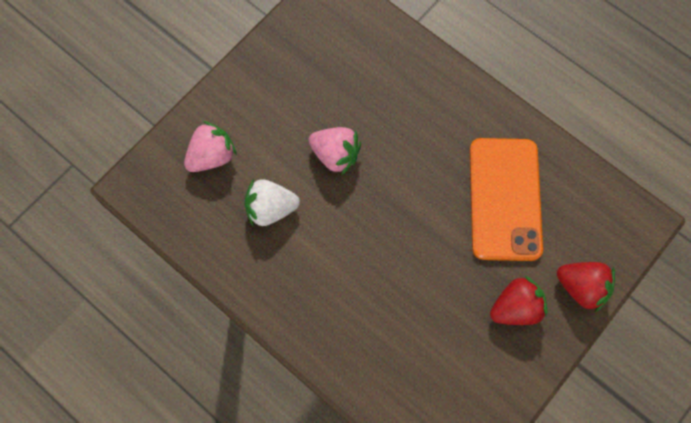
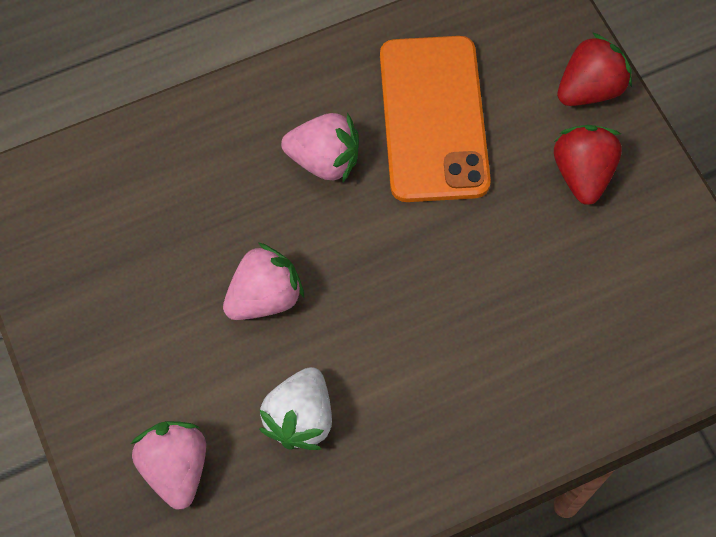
camera: 65 degrees left, 5 degrees down
orange phone [470,138,543,261] -> orange phone turned 60 degrees clockwise [380,36,491,202]
none -> pink strawberry [281,112,359,183]

